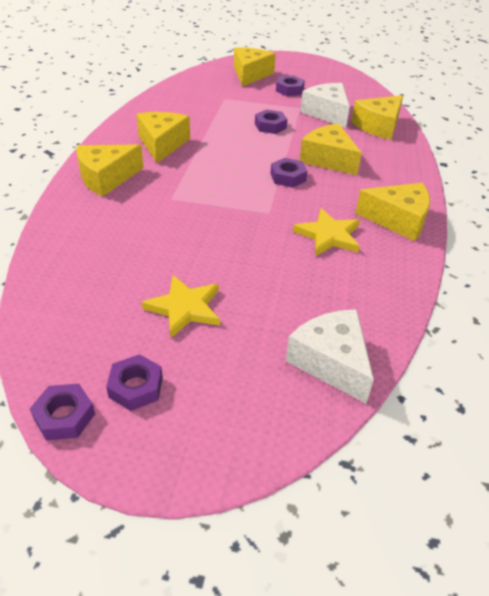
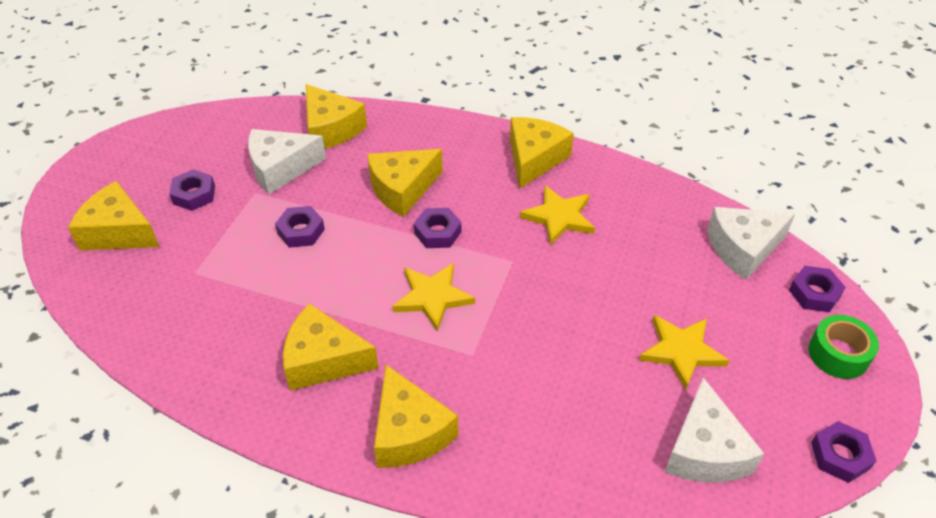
camera: 80 degrees left, 5 degrees up
purple nut [106,354,163,411] -> purple nut moved to [789,266,846,312]
none -> yellow star [392,263,475,332]
none -> white cheese [665,377,764,482]
none -> green tape [809,315,879,379]

